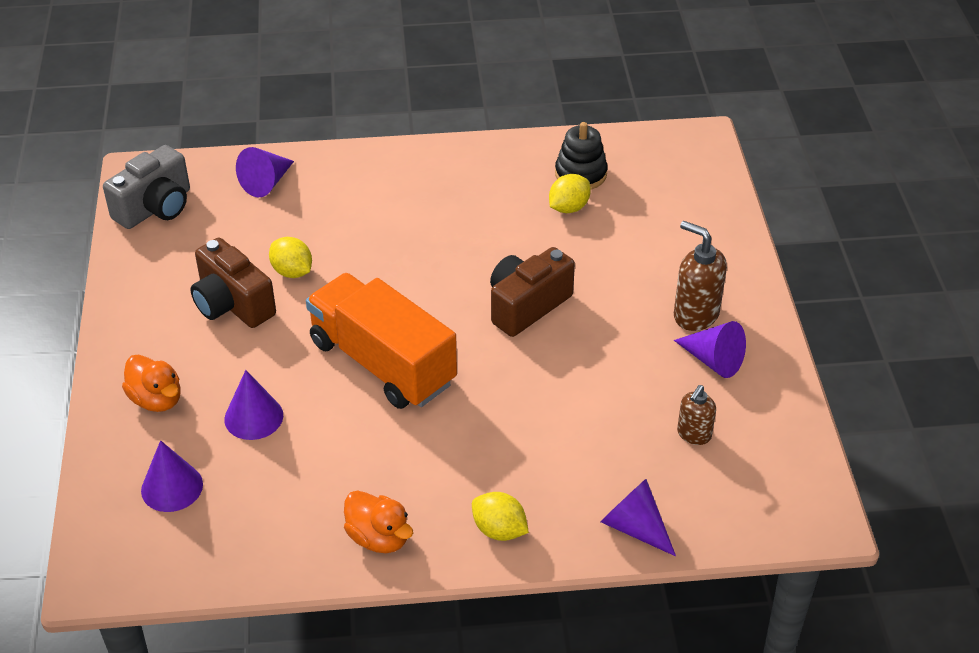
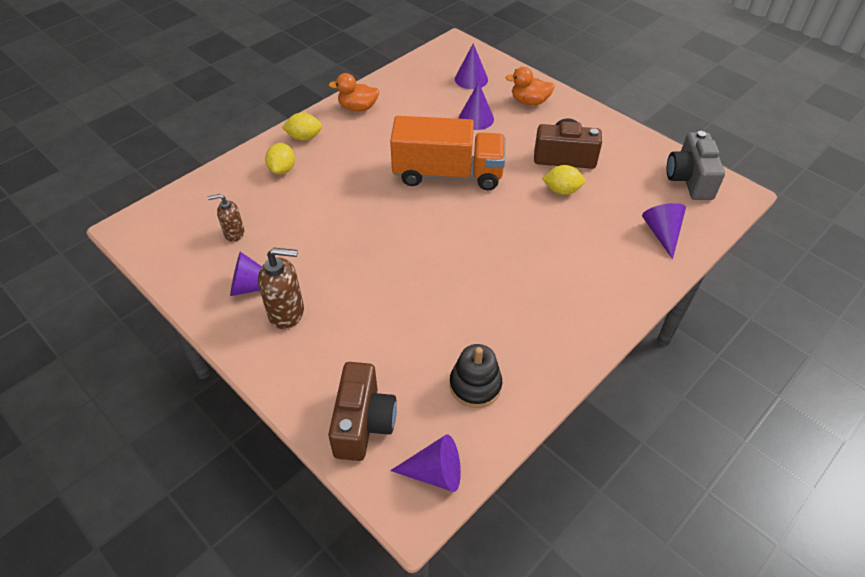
camera: 140 degrees right, 5 degrees up
brown camera [490,247,575,337] -> brown camera moved to [328,362,397,461]
yellow lemon [549,174,591,213] -> yellow lemon moved to [265,143,295,175]
purple cone [601,479,676,556] -> purple cone moved to [390,434,461,492]
brown soap dispenser [677,385,716,445] -> brown soap dispenser turned 90 degrees counterclockwise [208,194,244,242]

